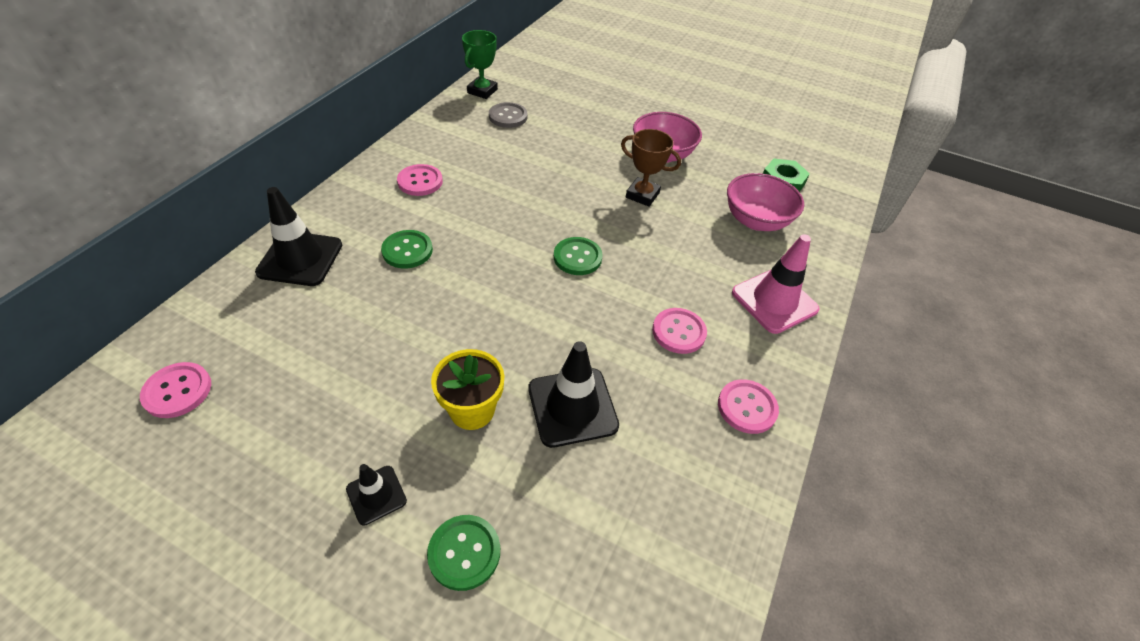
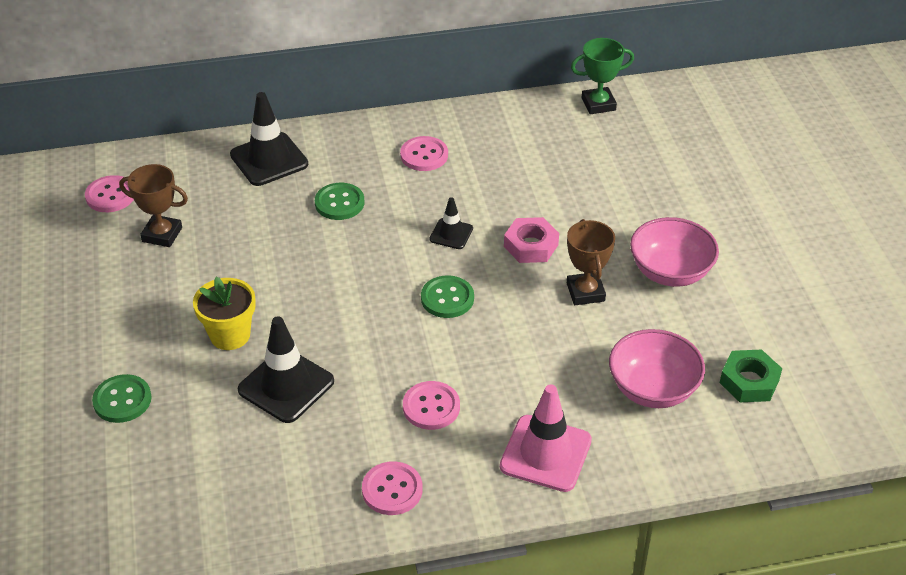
camera: 55 degrees right, 5 degrees down
black traffic cone [346,464,407,526] -> black traffic cone moved to [429,197,473,249]
grey button [489,102,528,128] -> none
none -> brown trophy [119,164,188,247]
none -> pink nut [504,217,559,263]

